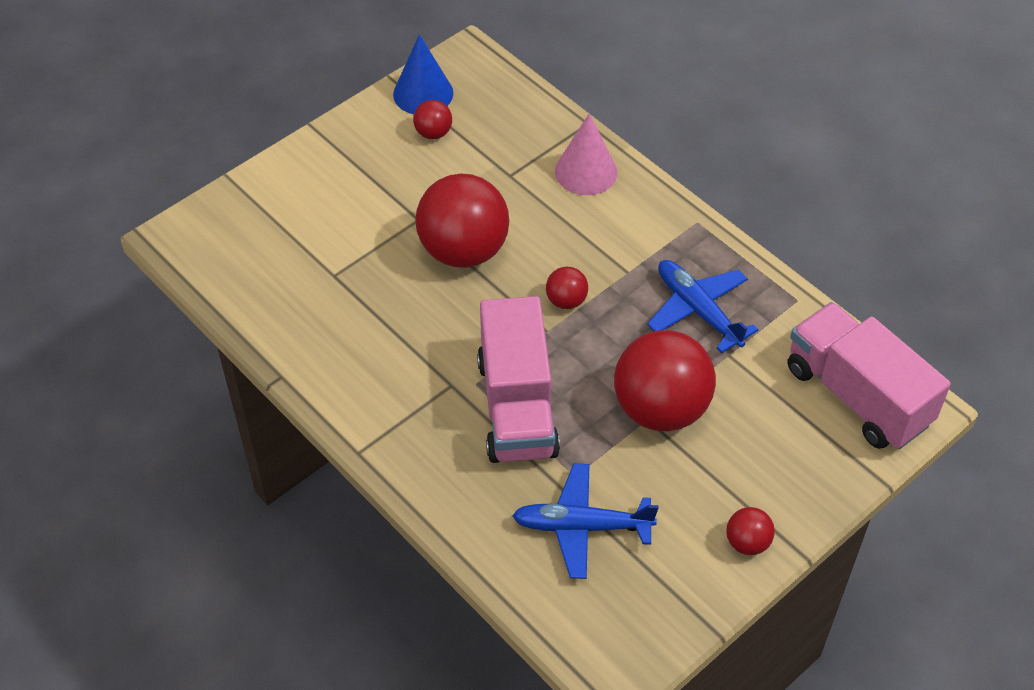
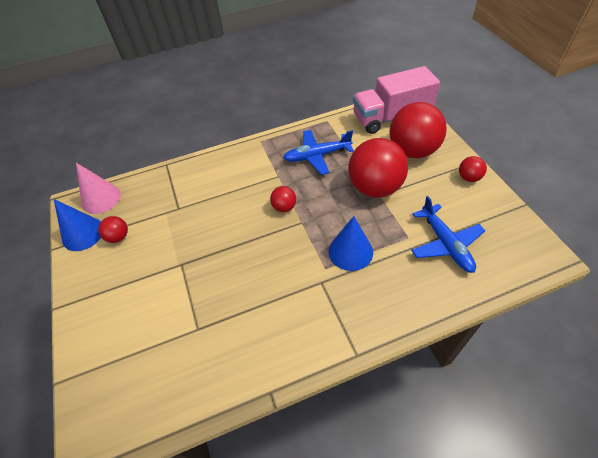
camera: 65 degrees left, 0 degrees up
red ball [415,174,509,268] -> red ball moved to [389,102,447,158]
pink truck [477,296,560,463] -> blue cone [329,216,373,271]
blue plane [512,463,658,579] -> blue plane turned 45 degrees counterclockwise [411,196,485,273]
pink cone [555,113,618,195] -> pink cone moved to [76,163,121,214]

